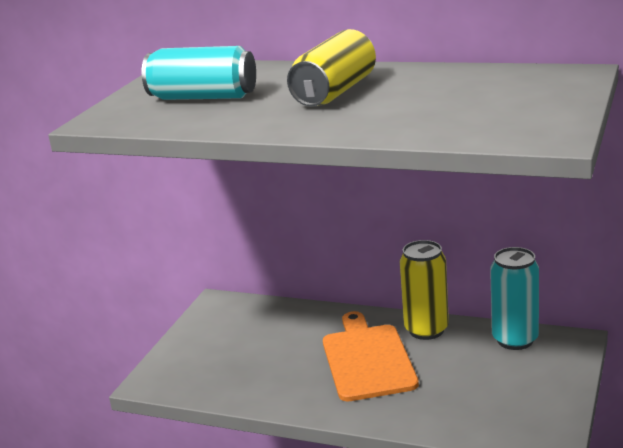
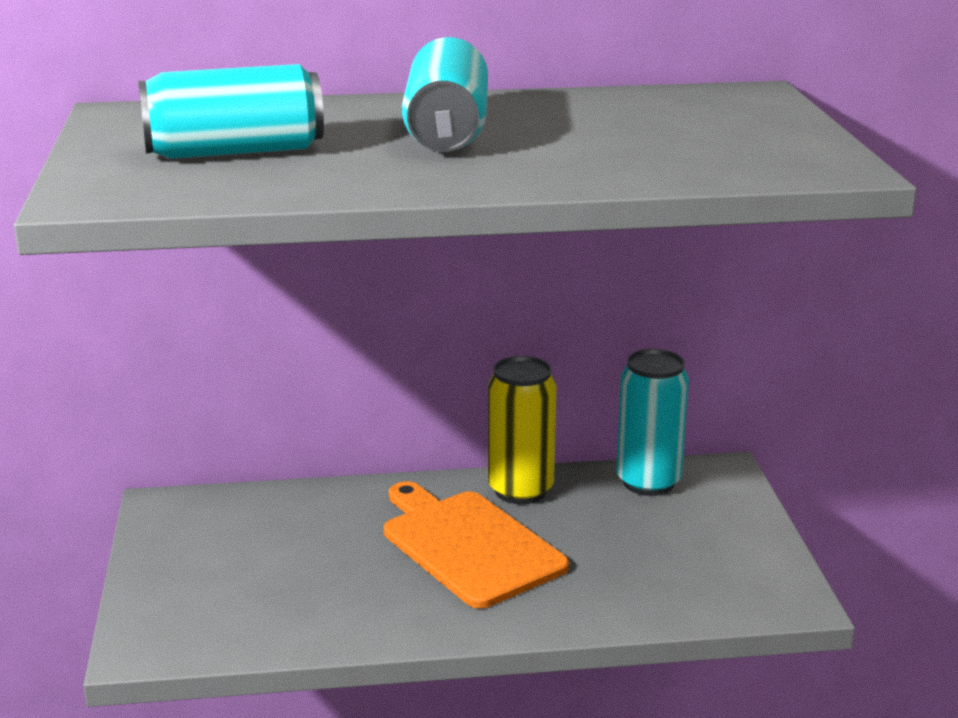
camera: 30 degrees left, 0 degrees up
yellow can [287,29,376,106] -> turquoise can [402,37,488,152]

